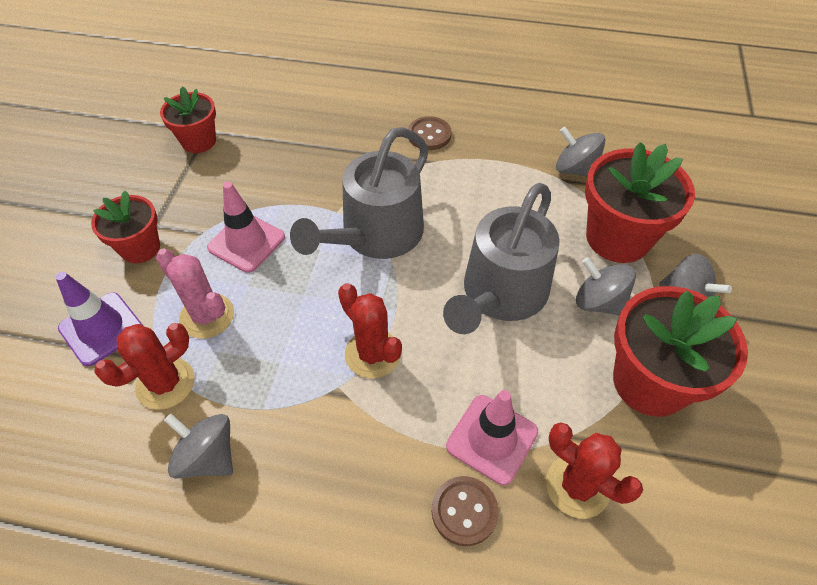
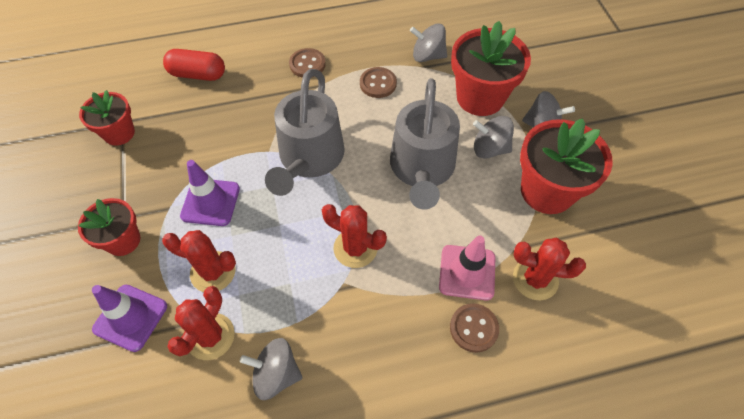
camera: 25 degrees left, 5 degrees up
pink cactus [156,248,234,339] -> red cactus [162,230,236,292]
pink traffic cone [207,181,285,273] -> purple traffic cone [180,160,240,226]
none -> red capsule [163,49,225,81]
none -> brown button [360,67,397,98]

